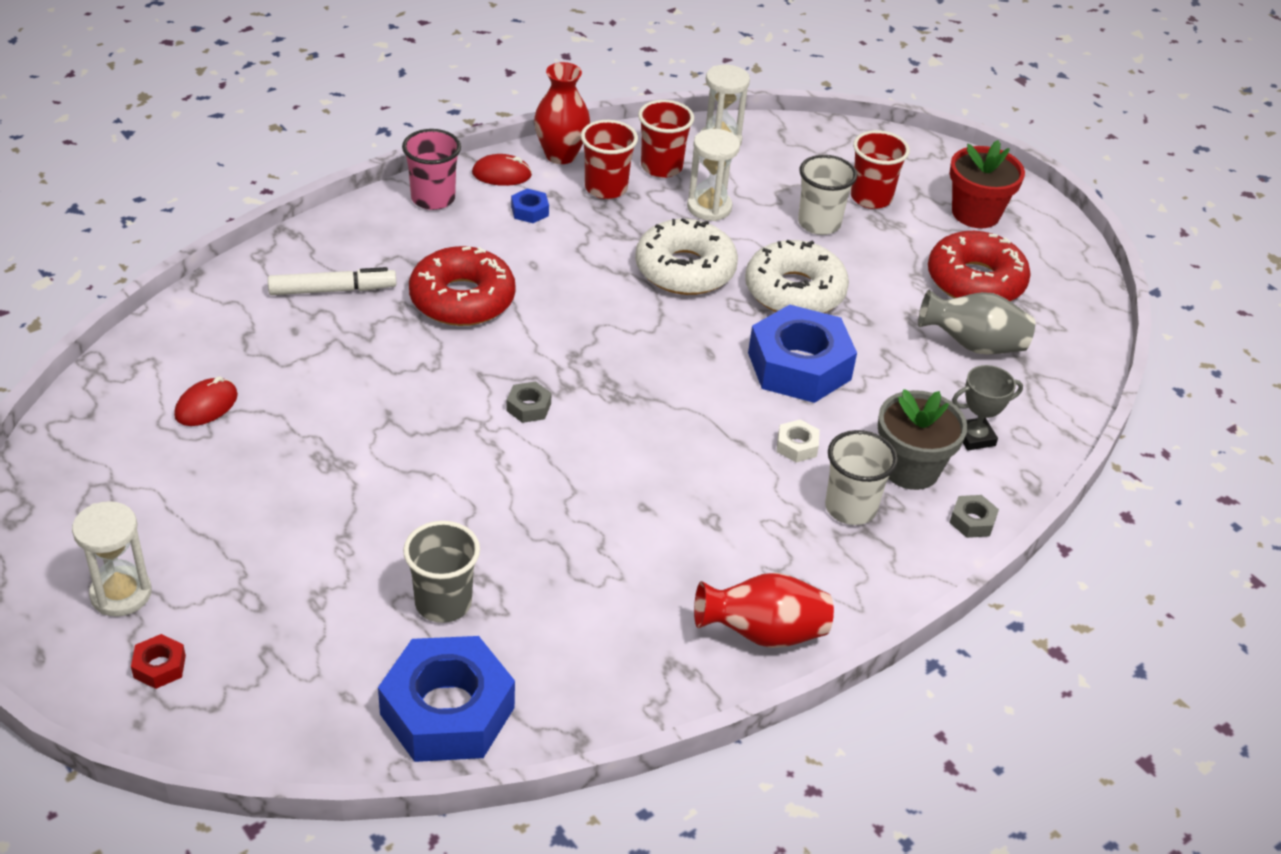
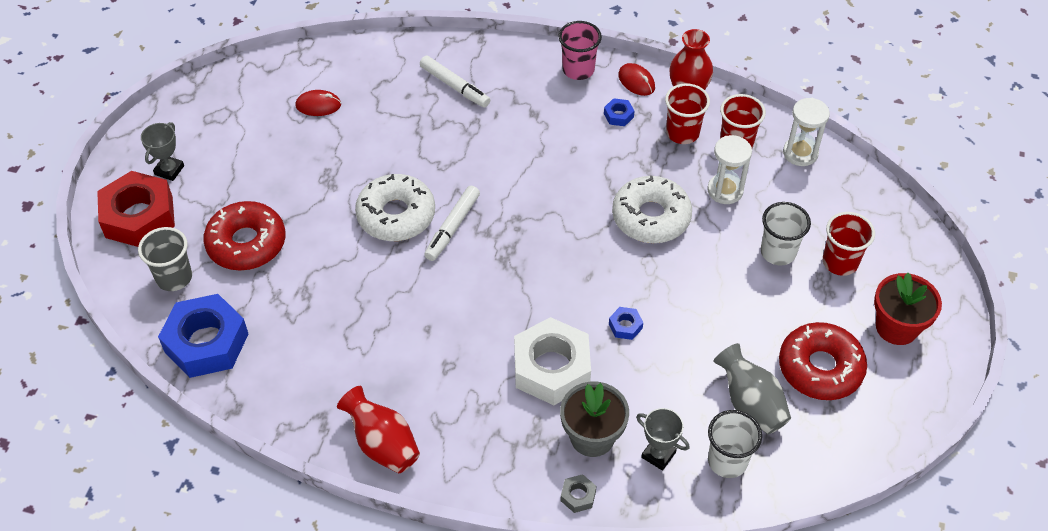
camera: 55 degrees right, 10 degrees up
white hourglass [72,501,152,617] -> grey trophy [141,122,184,181]
red nut [131,634,186,689] -> red nut [97,171,175,247], size x2.44
grey cup [403,521,480,623] -> grey cup moved to [138,227,192,291]
red donut [409,246,516,326] -> red donut moved to [203,201,286,270]
grey nut [506,381,552,423] -> white marker [424,186,480,261]
white donut [745,240,849,313] -> white donut moved to [355,174,435,241]
blue nut [748,305,857,403] -> blue nut [609,307,643,340], size x0.41
white nut [777,419,820,462] -> white nut [514,317,591,405], size x2.44
white cup [825,430,898,525] -> white cup moved to [708,410,762,478]

